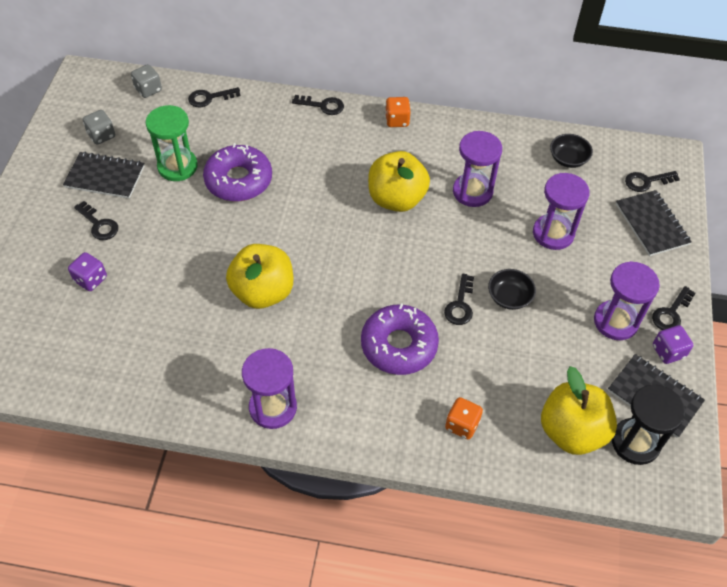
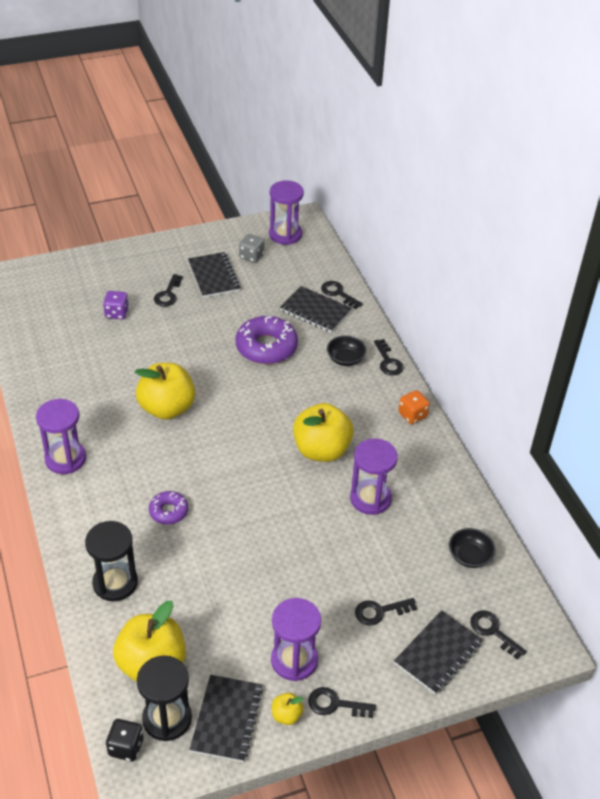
camera: 60 degrees right, 10 degrees down
grey dice [131,64,162,98] -> none
green hourglass [146,105,198,181] -> none
purple donut [361,303,439,375] -> purple donut [149,491,188,525], size x0.55
black key [444,274,474,325] -> black key moved to [355,598,417,626]
orange dice [445,397,483,440] -> black hourglass [85,521,138,601]
black bowl [488,269,536,310] -> black bowl moved to [327,335,367,366]
purple hourglass [533,173,590,250] -> purple hourglass moved to [269,180,304,245]
purple dice [653,325,693,364] -> yellow apple [272,693,303,725]
none -> black dice [106,719,143,761]
none -> black notebook [280,286,352,332]

